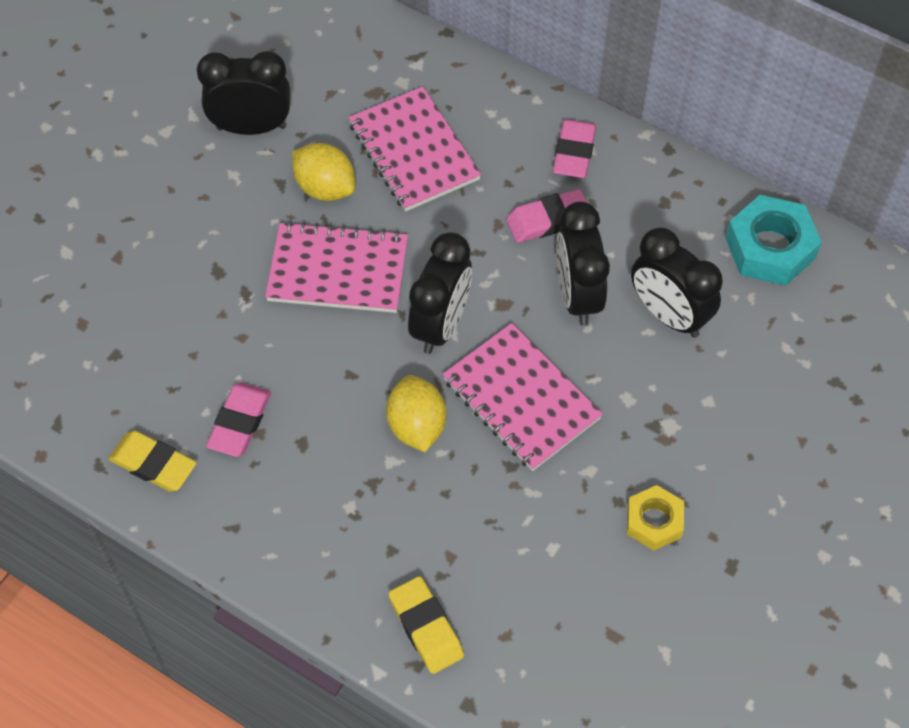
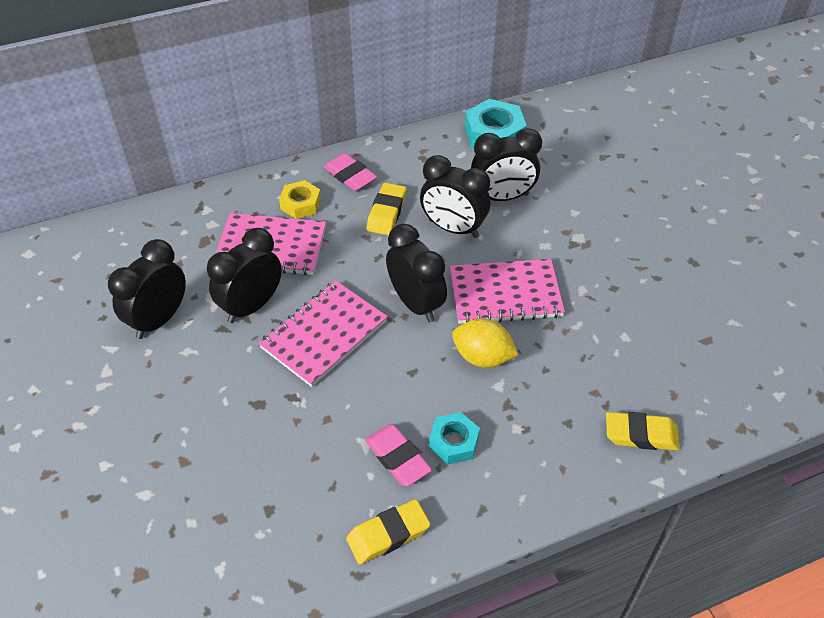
camera: 55 degrees left, 10 degrees down
yellow lemon [292,143,355,201] -> black clock [207,228,282,323]
pink eraser [506,189,587,243] -> yellow eraser [367,183,406,235]
yellow nut [627,485,684,551] -> yellow nut moved to [279,180,321,219]
none -> turquoise nut [429,412,480,465]

